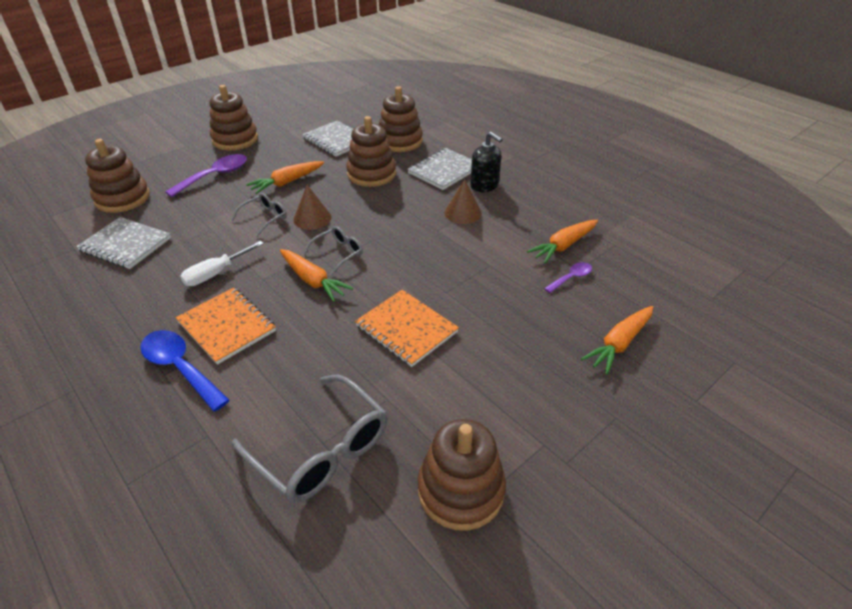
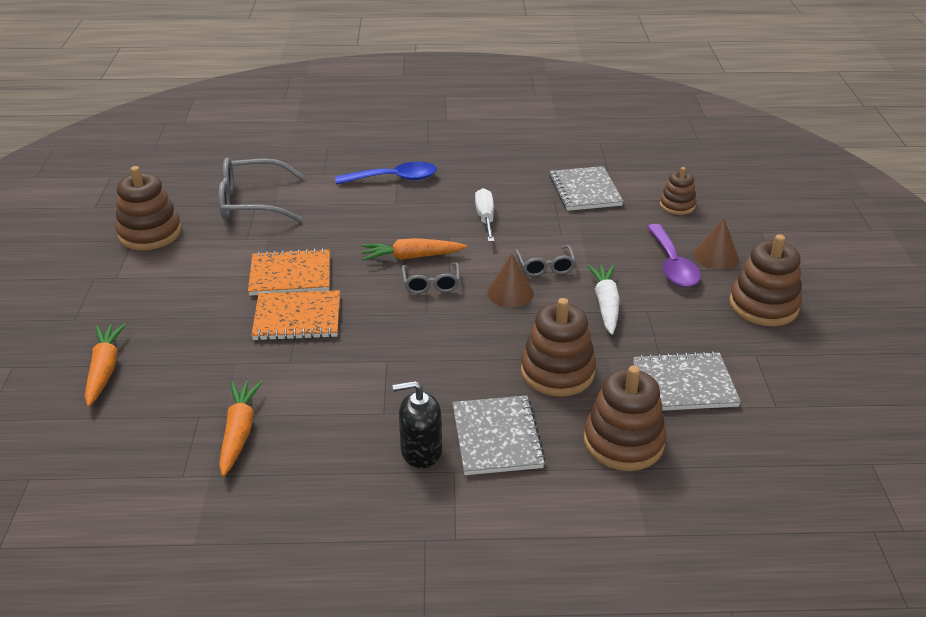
camera: 130 degrees right, 5 degrees down
grey notebook [76,217,171,269] -> grey notebook turned 75 degrees counterclockwise [549,166,624,211]
brown stacking toy [85,139,150,213] -> brown stacking toy [660,167,696,215], size x0.60
orange notebook [176,288,276,365] -> orange notebook moved to [251,290,340,341]
orange carrot [246,161,324,194] -> white carrot [587,265,620,335]
brown cone [444,179,482,224] -> brown cone moved to [694,218,739,269]
purple spoon [544,262,592,293] -> none

